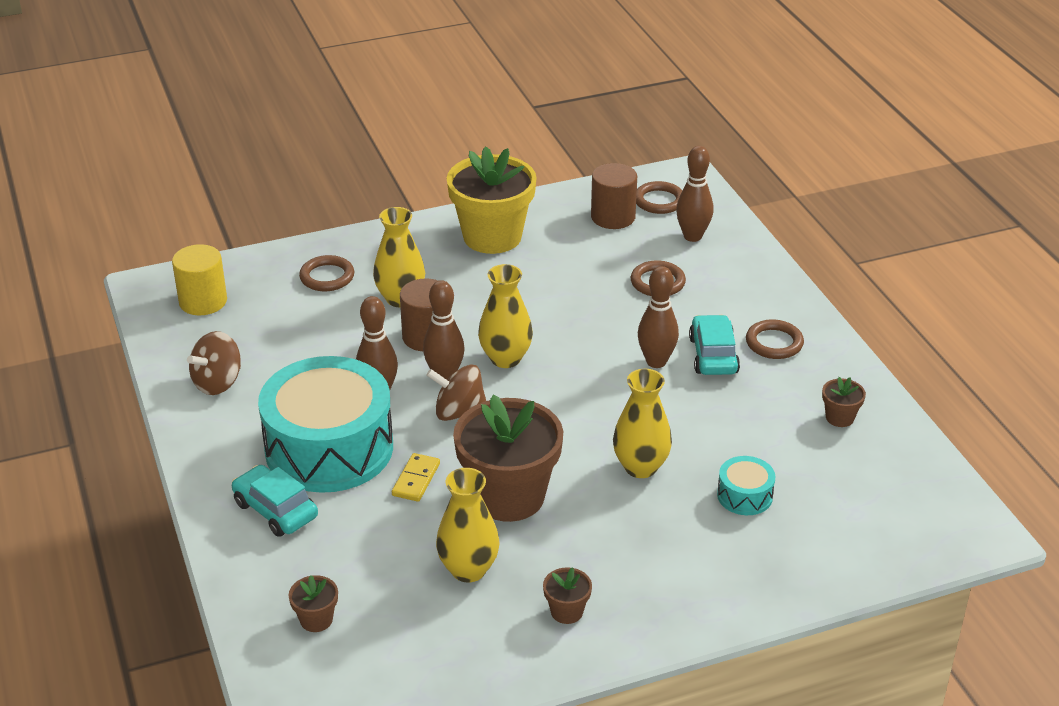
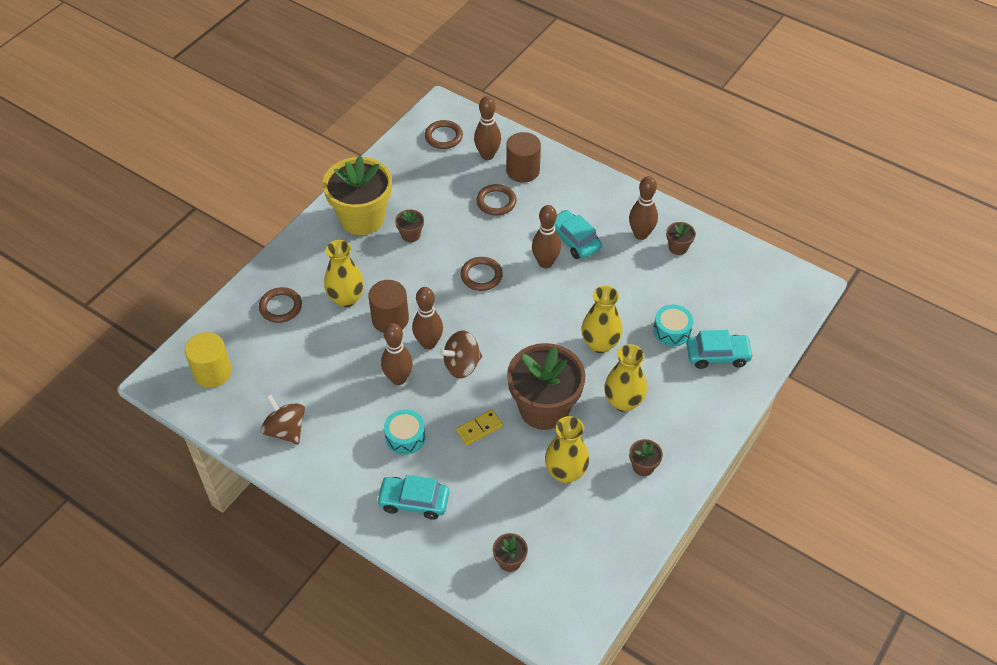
camera: 35 degrees left, 15 degrees up
brown spinning top [187,331,241,395] -> brown spinning top turned 135 degrees clockwise [260,394,305,445]
turquoise drum [258,356,393,493] -> turquoise drum [384,409,425,455], size x0.42
yellow domino [392,453,440,502] -> yellow domino turned 75 degrees clockwise [456,410,503,446]
yellow vase [478,264,533,368] -> yellow vase moved to [604,344,647,412]
brown cylinder [591,163,637,229] -> brown cylinder moved to [506,132,541,183]
brown ring [746,319,804,359] -> brown ring moved to [461,257,503,291]
none -> brown flower pot [395,209,424,242]
none -> brown bowling pin [629,176,658,240]
none -> turquoise car [686,330,754,369]

